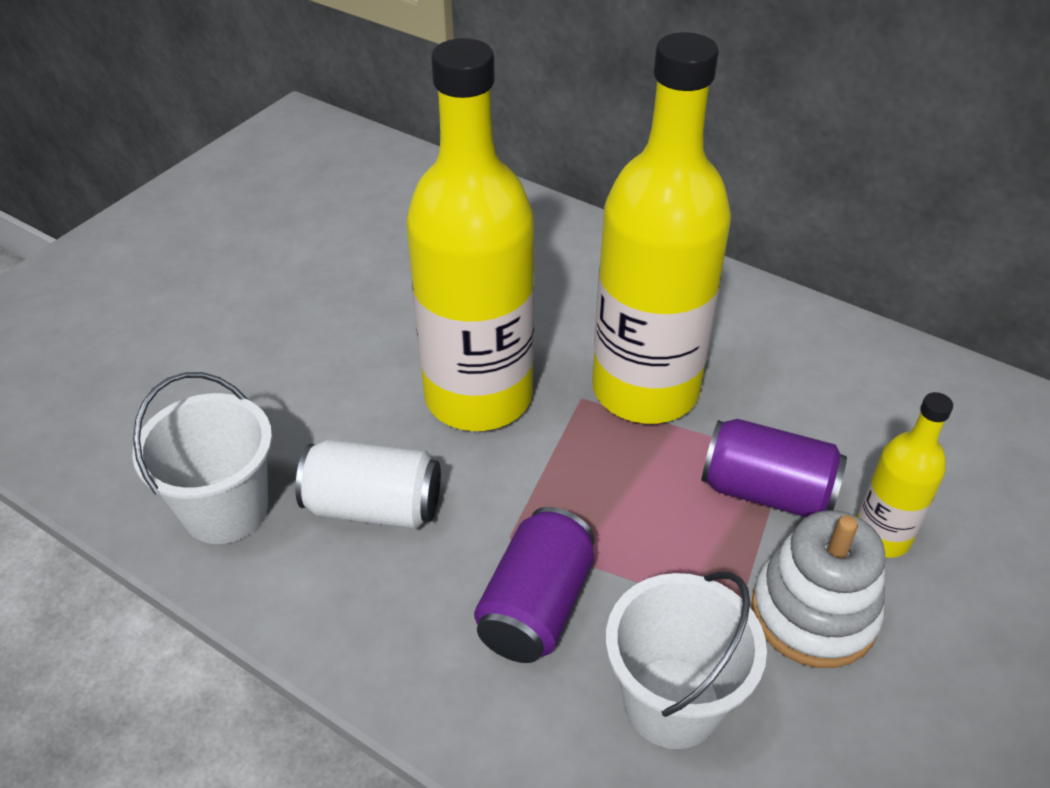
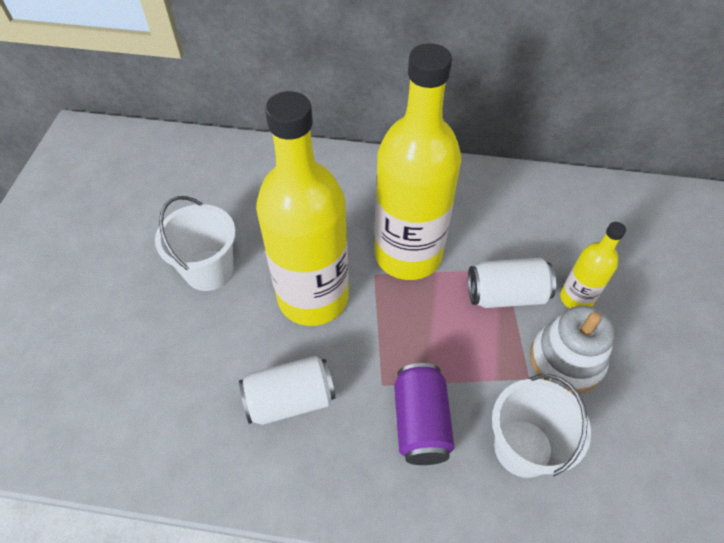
camera: 25 degrees left, 10 degrees up
white bucket [132,372,272,544] -> white bucket moved to [155,196,236,291]
purple can [701,419,847,517] -> white can [468,258,556,308]

